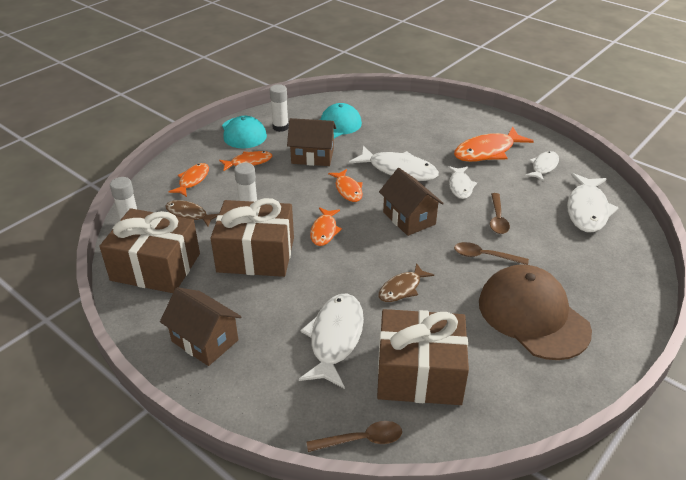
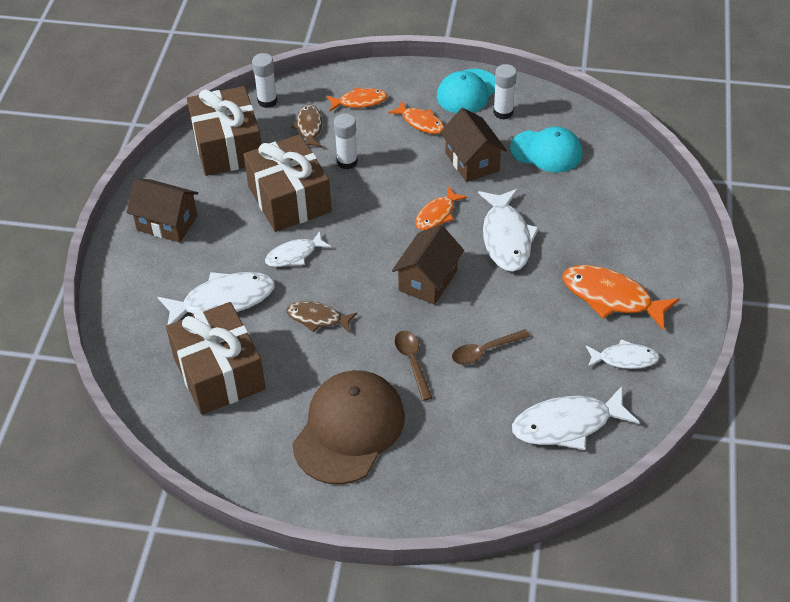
camera: 60 degrees right, 10 degrees up
brown house [160,287,242,366] -> brown house turned 75 degrees counterclockwise [127,179,199,242]
brown spoon [307,421,402,452] -> none
orange fish [310,207,342,246] -> none
white fish [448,166,477,199] -> white fish moved to [265,231,331,267]

